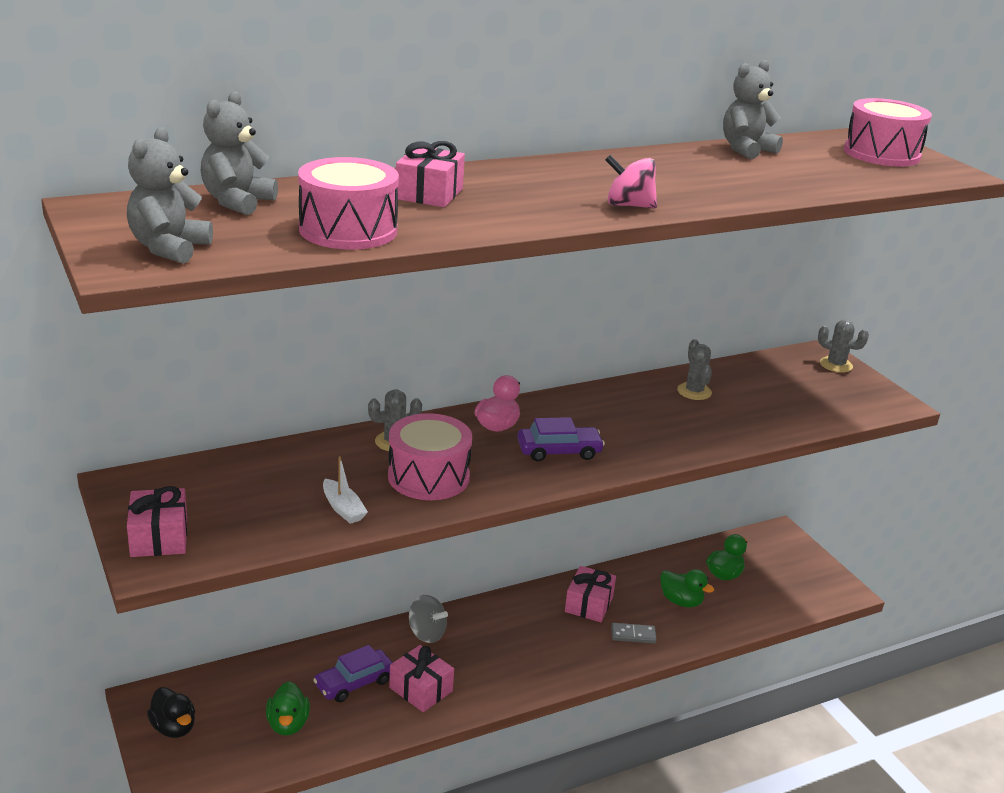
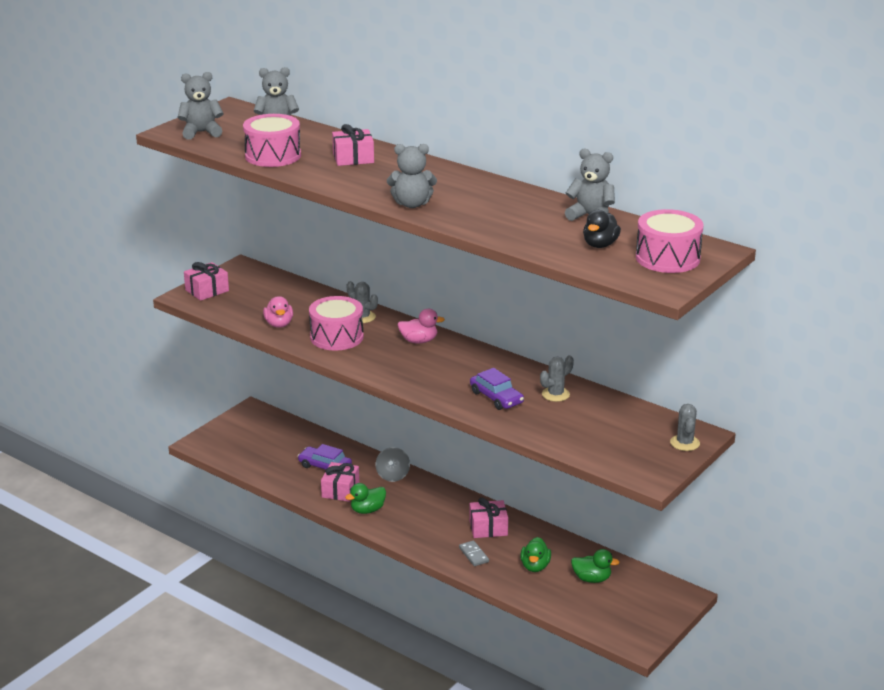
camera: 65 degrees right, 0 degrees up
black duck [147,687,195,738] -> black duck moved to [583,210,621,248]
green duck [266,681,310,736] -> green duck moved to [345,483,386,514]
white boat [323,456,368,524] -> pink duck [263,296,293,328]
purple car [517,417,605,462] -> purple car moved to [470,368,524,410]
pink spinning top [605,155,657,208] -> grey teddy bear [387,144,437,208]

